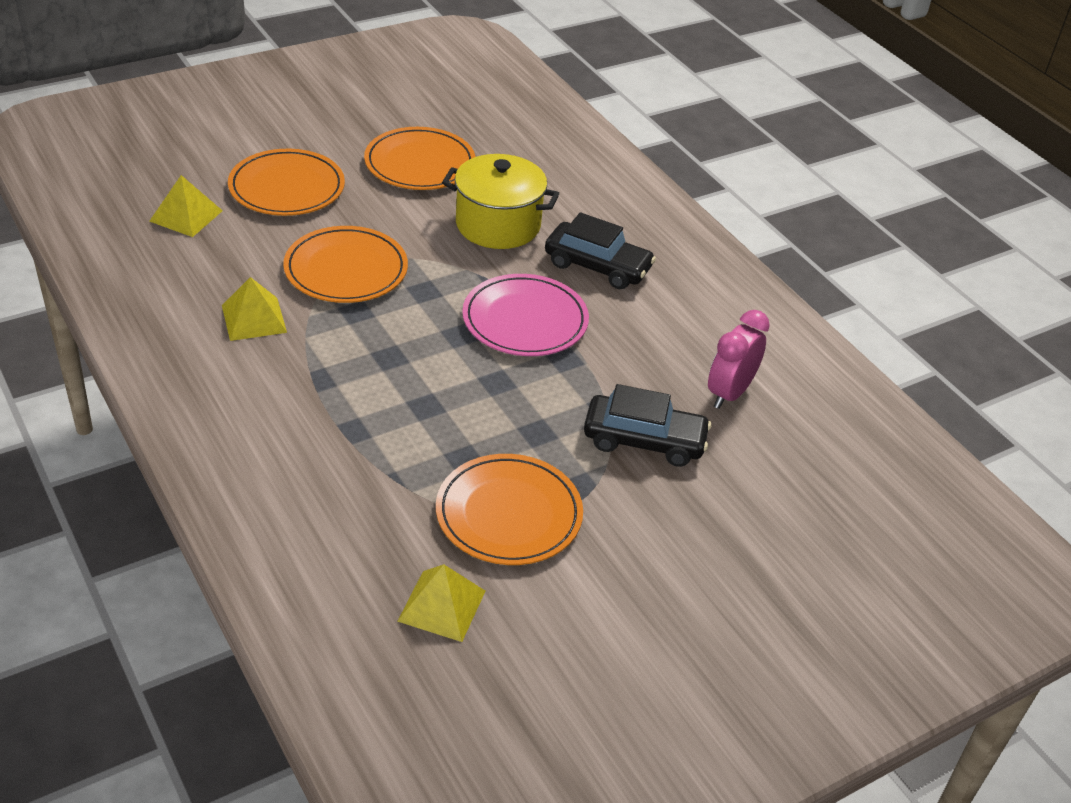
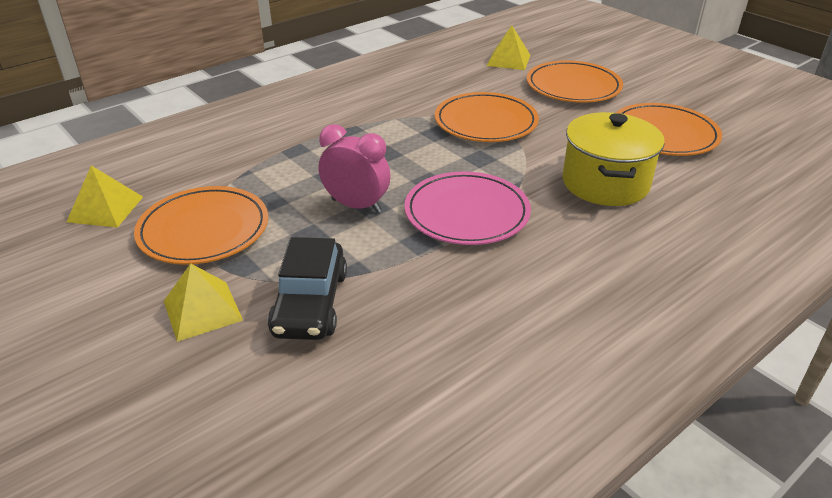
camera: 85 degrees right, 5 degrees down
yellow pyramid [222,277,287,341] -> yellow pyramid moved to [164,263,243,342]
black car [545,212,656,289] -> none
pink clock [708,310,770,409] -> pink clock moved to [319,124,391,213]

